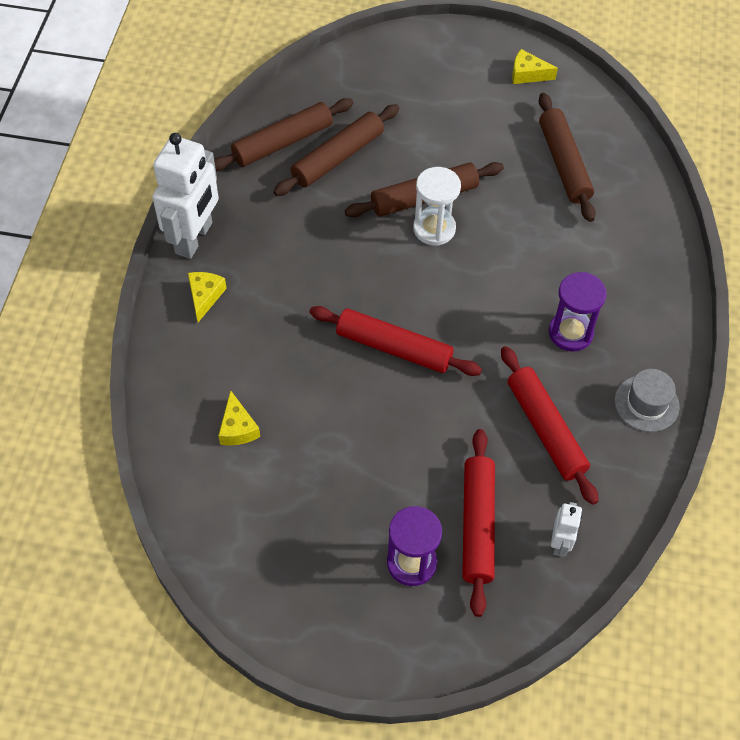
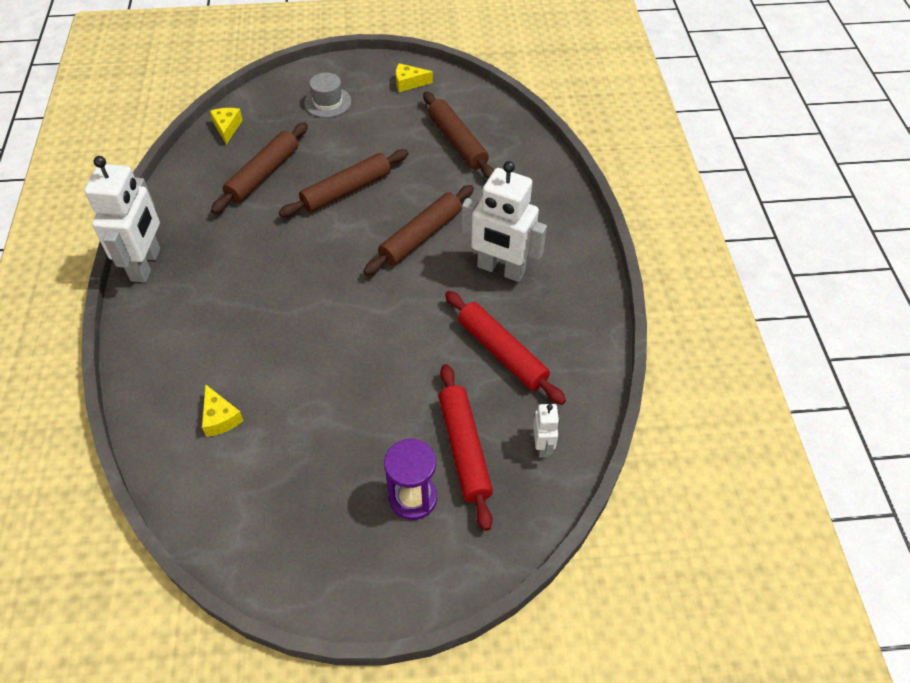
camera: 15 degrees left, 5 degrees down
yellow cheese [188,272,227,322] -> yellow cheese moved to [210,108,243,144]
brown rolling pin [214,98,353,171] -> brown rolling pin moved to [363,185,474,275]
red rolling pin [309,306,482,376] -> none
white hourglass [413,167,461,246] -> none
purple hourglass [549,272,606,352] -> white robot [461,161,547,282]
grey hat [615,369,679,432] -> grey hat moved to [304,73,351,118]

